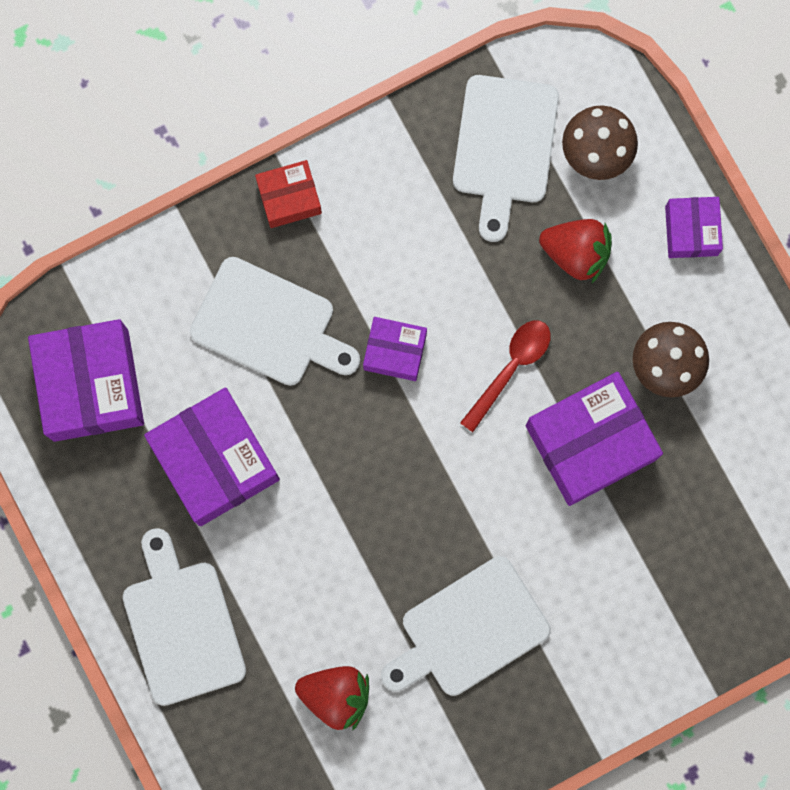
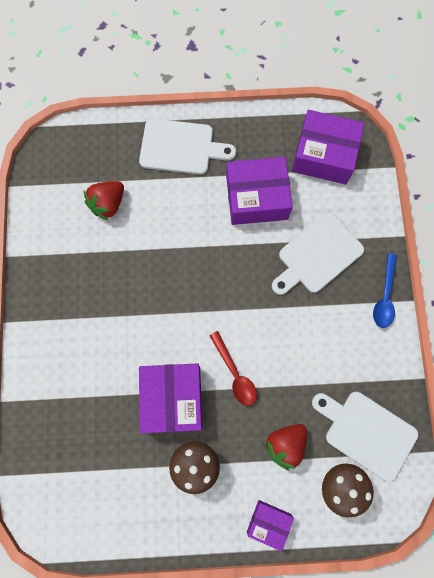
camera: 115 degrees right, 5 degrees down
red box [255,160,322,228] -> blue spoon [373,253,397,328]
purple box [363,317,427,381] -> none
white cutting board [381,556,551,696] -> none

